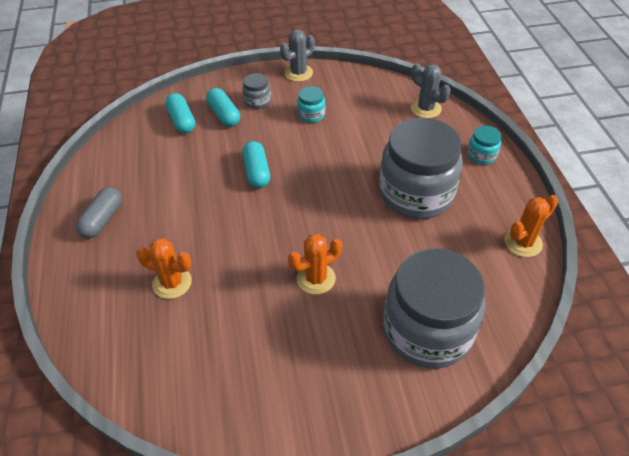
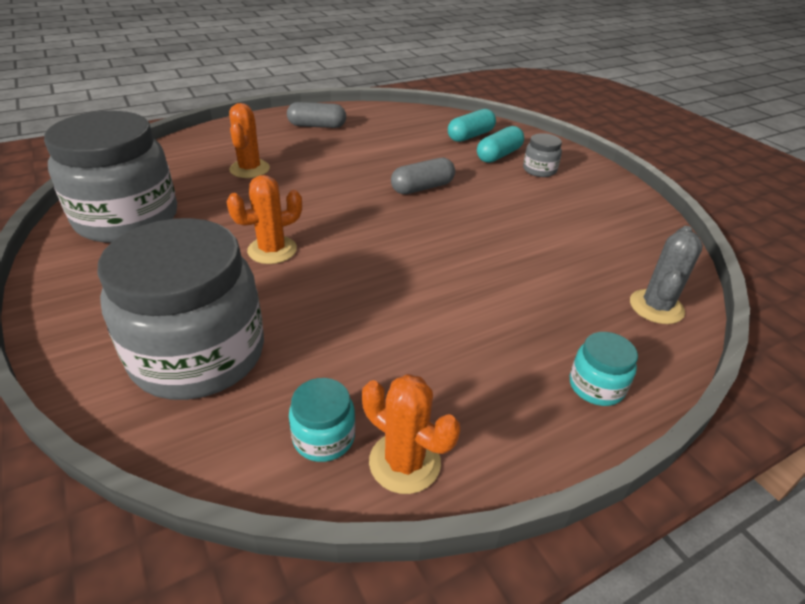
camera: 70 degrees right, 10 degrees down
turquoise capsule [242,141,270,188] -> grey capsule [391,158,455,194]
grey cactus [280,29,315,82] -> none
orange cactus [288,234,342,295] -> orange cactus turned 75 degrees counterclockwise [227,175,302,264]
turquoise jar [297,86,325,123] -> turquoise jar moved to [289,378,355,462]
grey jar [379,118,463,219] -> grey jar moved to [44,111,177,243]

